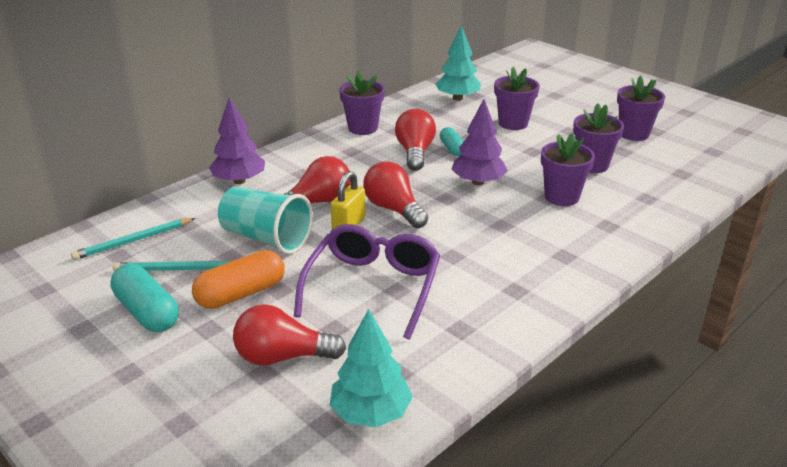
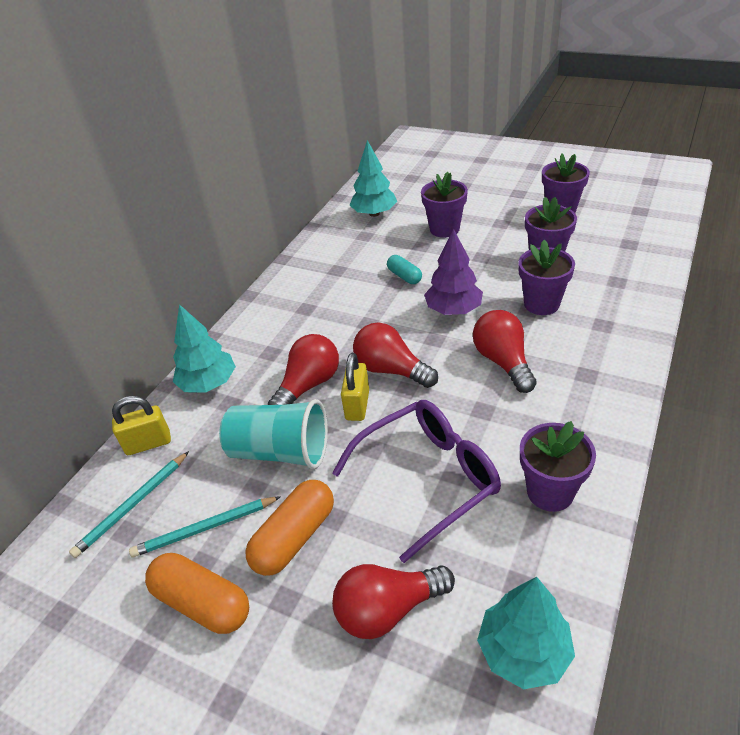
camera: 15 degrees left, 10 degrees up
turquoise capsule [110,264,179,332] -> orange capsule [145,553,249,634]
purple tree [209,98,265,184] -> turquoise tree [173,304,236,393]
purple glasses [294,224,440,339] -> purple glasses turned 60 degrees clockwise [332,400,501,563]
purple flower pot [339,71,385,135] -> purple flower pot moved to [520,421,596,512]
red light bulb [395,109,436,171] -> red light bulb moved to [473,310,537,393]
none -> yellow padlock [112,396,171,455]

